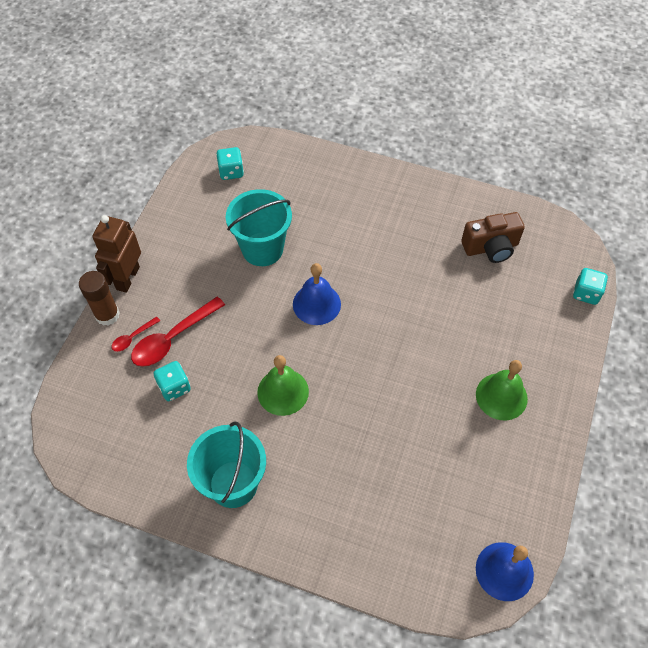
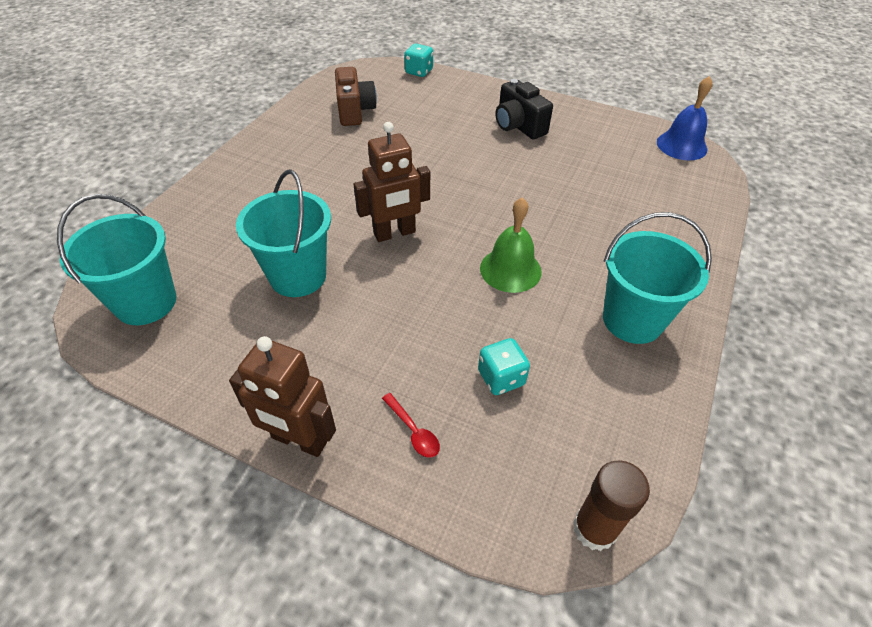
camera: 85 degrees left, 10 degrees down
brown glue stick [79,271,120,326] -> brown glue stick moved to [573,460,650,551]
red spoon [131,297,225,367] -> none
turquoise dice [216,147,244,180] -> turquoise bucket [57,194,176,325]
blue bell [293,263,341,325] -> brown robot [354,122,430,242]
green bell [476,360,528,420] -> black camera [495,79,553,139]

